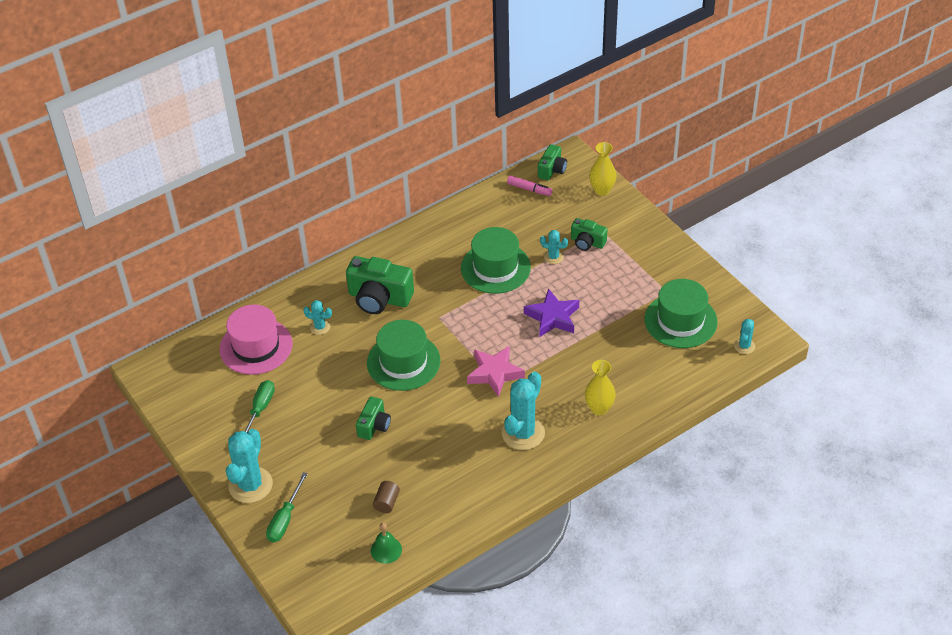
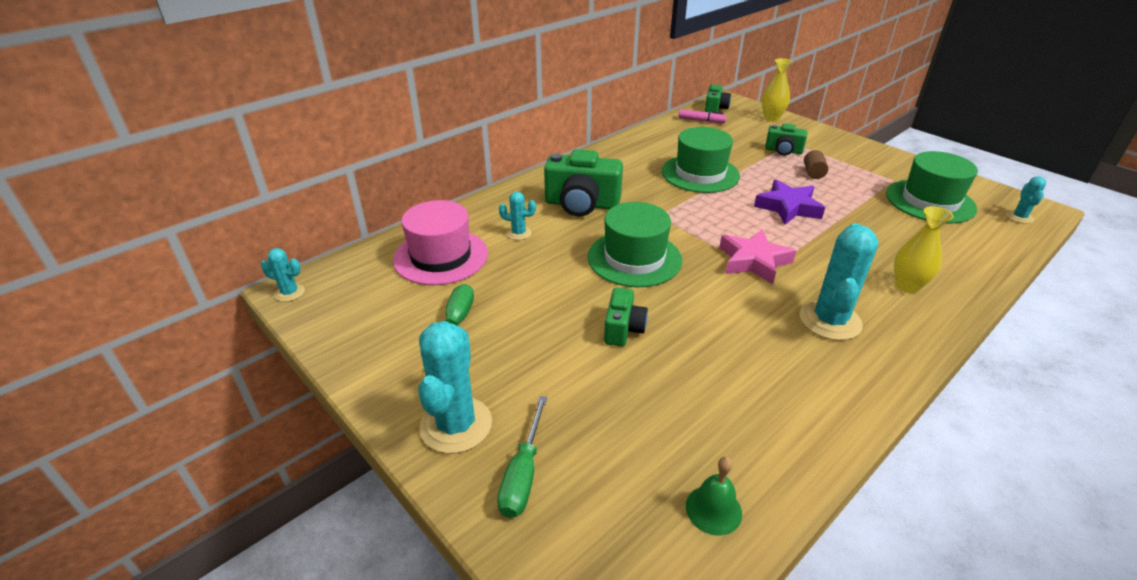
camera: 10 degrees left, 10 degrees down
brown cylinder [373,481,400,513] -> brown cylinder moved to [804,150,828,179]
turquoise cactus [540,230,568,264] -> turquoise cactus moved to [261,248,305,302]

